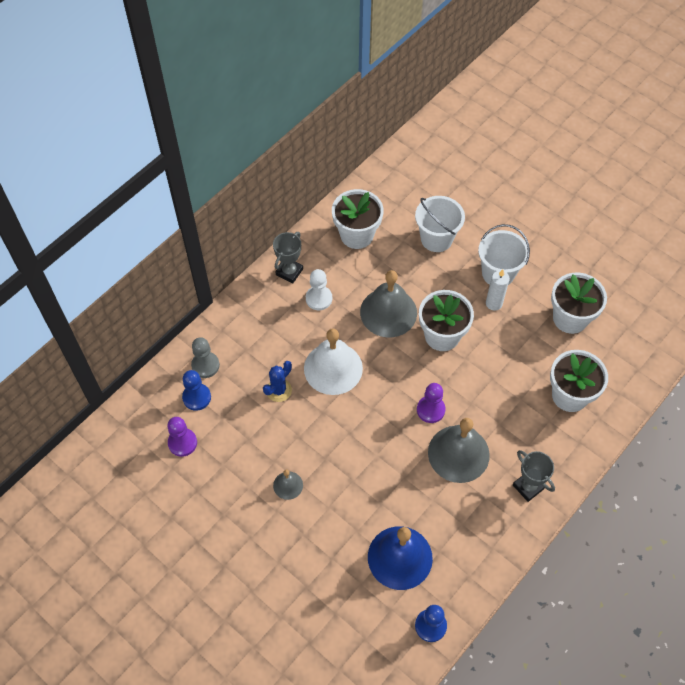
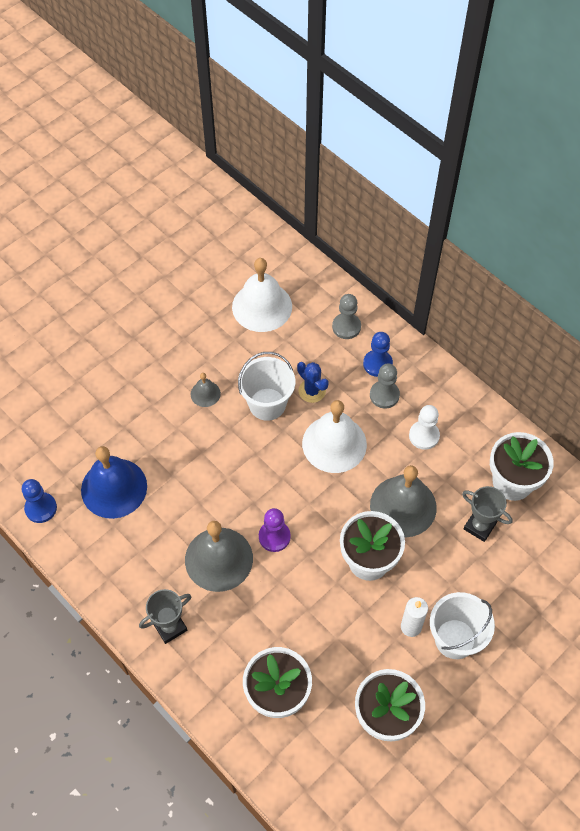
camera: 95 degrees right, 0 degrees up
purple pawn [167,417,197,457] -> white bell [232,258,292,332]
blue pawn [182,370,211,411] -> blue pawn moved to [363,332,393,377]
grey trophy [273,232,303,284] -> grey trophy moved to [462,486,513,542]
white bucket [415,196,465,252] -> white bucket moved to [238,352,295,421]
none -> grey pawn [370,364,400,408]

